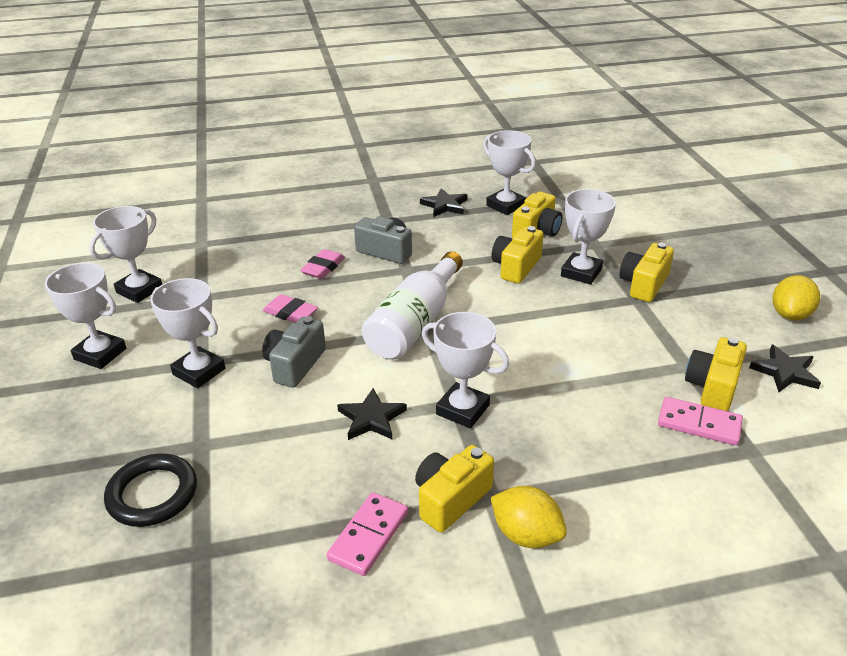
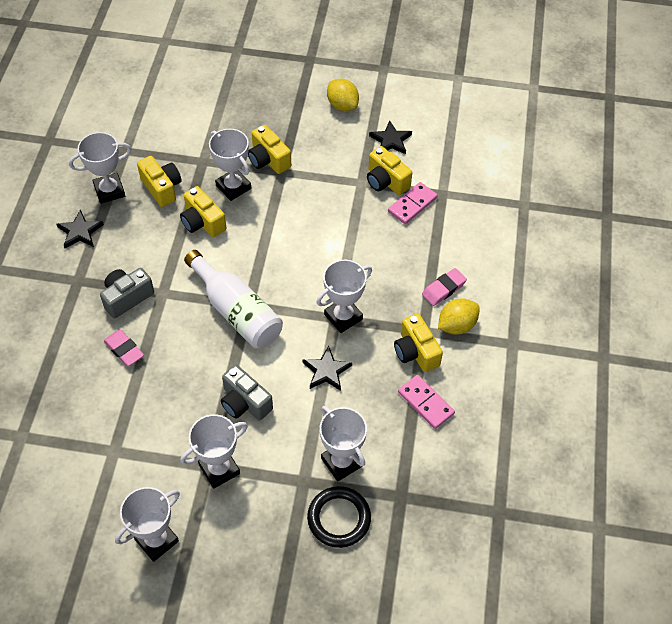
camera: 70 degrees left, 20 degrees up
white trophy [89,206,162,303] -> white trophy moved to [320,406,367,481]
pink eraser [262,294,318,323] -> pink eraser moved to [422,268,467,306]

